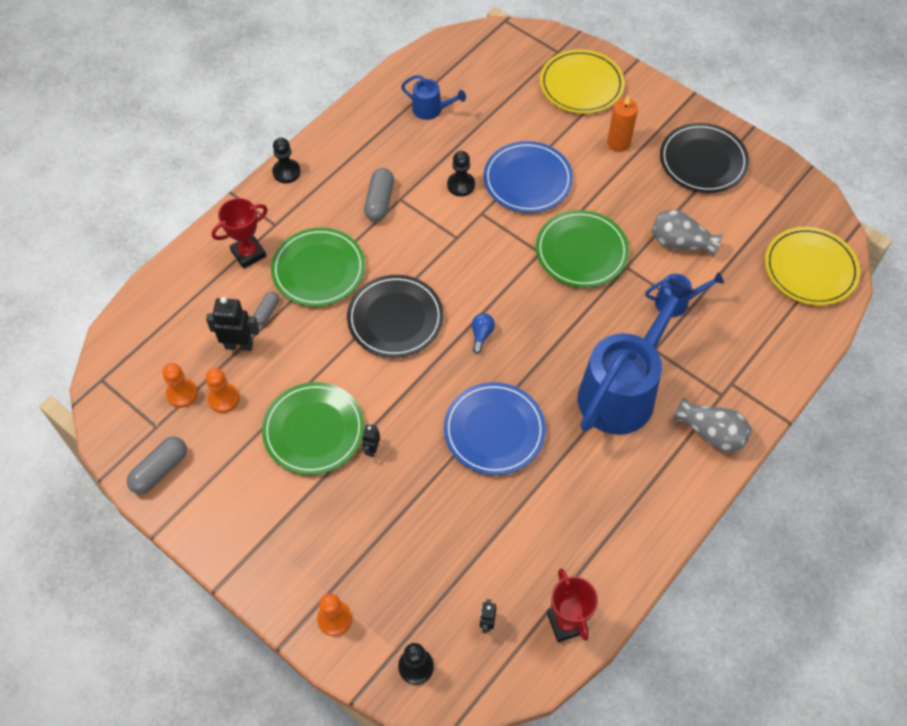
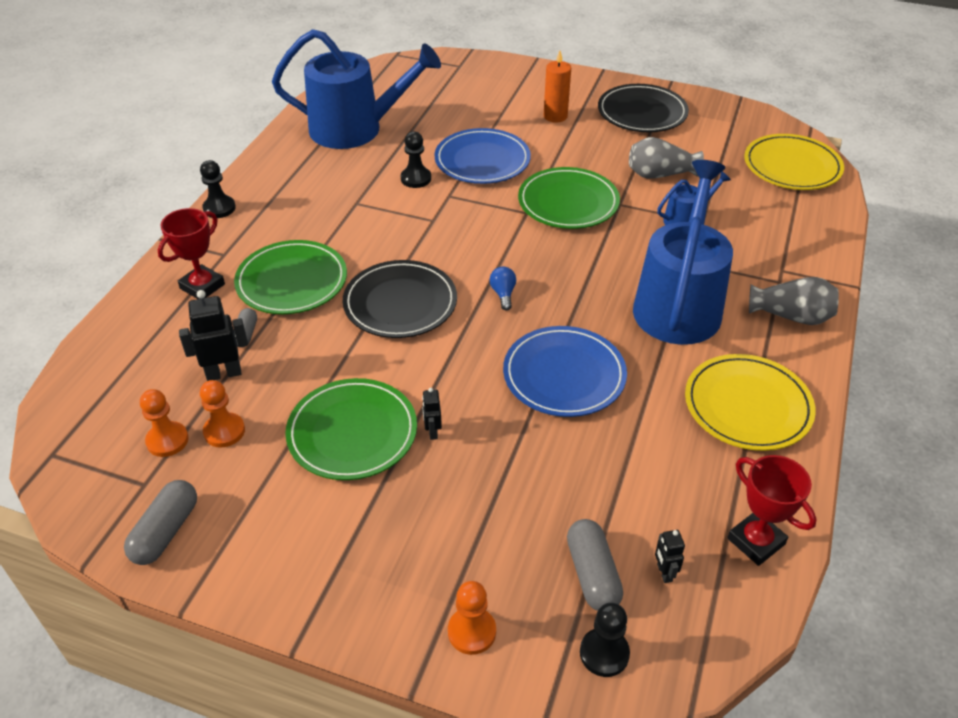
camera: 20 degrees left, 15 degrees down
grey capsule [364,168,394,222] -> grey capsule moved to [567,519,623,611]
blue watering can [401,75,466,120] -> blue watering can [272,29,441,149], size x2.23
yellow plate [540,49,625,114] -> yellow plate moved to [685,354,816,451]

